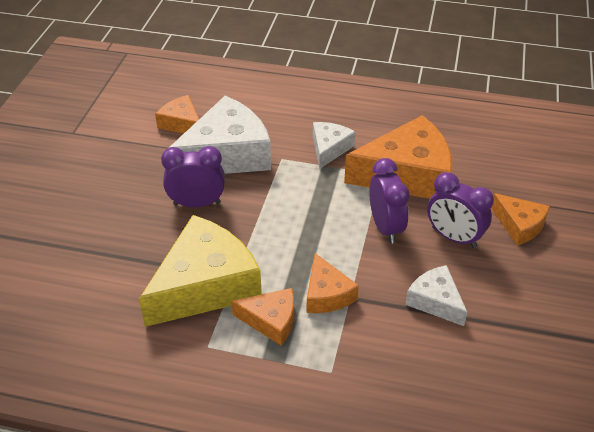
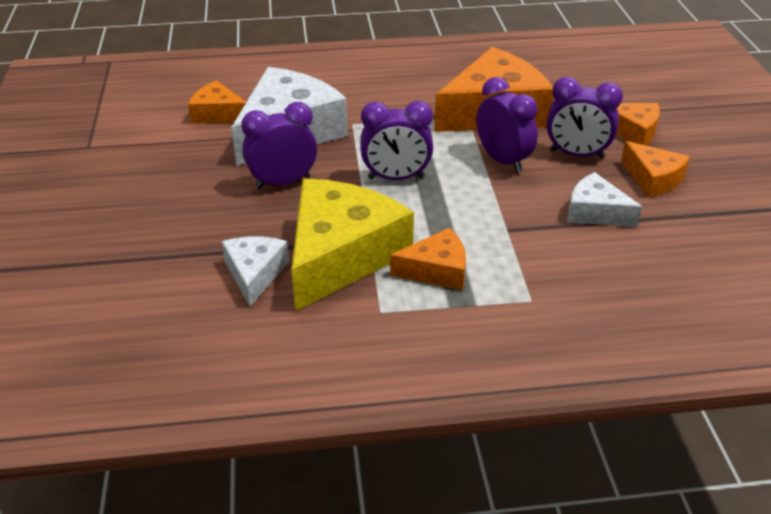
camera: 20 degrees left, 5 degrees down
orange cheese [307,253,359,313] -> orange cheese moved to [621,141,690,197]
white cheese [313,122,356,169] -> white cheese moved to [221,236,289,307]
none -> purple clock [360,101,433,180]

